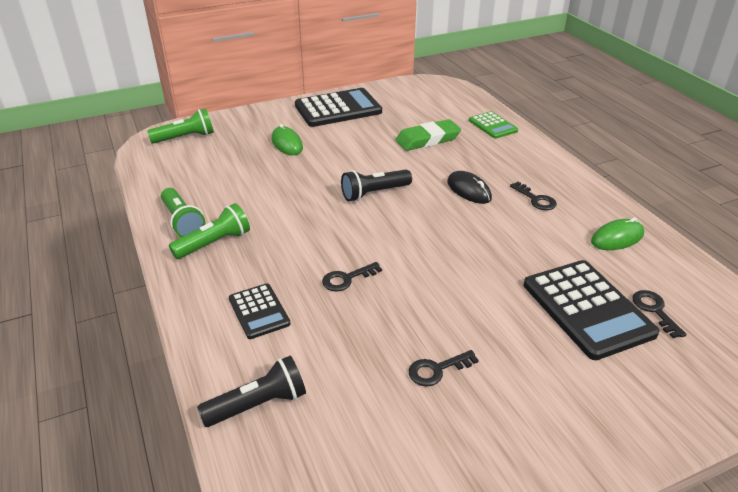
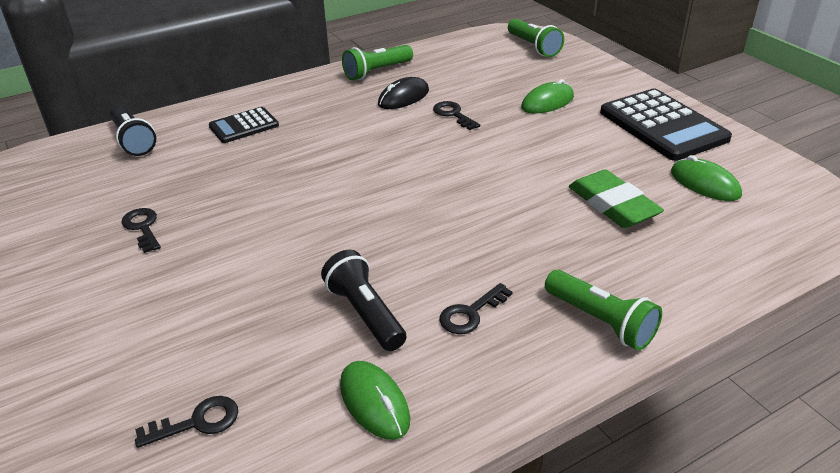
camera: 85 degrees right, 0 degrees up
green flashlight [169,203,250,259] -> green flashlight moved to [545,270,662,350]
black key [322,262,382,291] -> black key moved to [433,101,480,130]
black flashlight [341,169,412,201] -> black flashlight moved to [321,250,406,351]
black mouse [447,171,492,204] -> black mouse moved to [378,77,429,109]
green calculator [469,111,518,139] -> none
black calculator [524,260,659,360] -> none
none -> green mouse [671,155,742,201]

